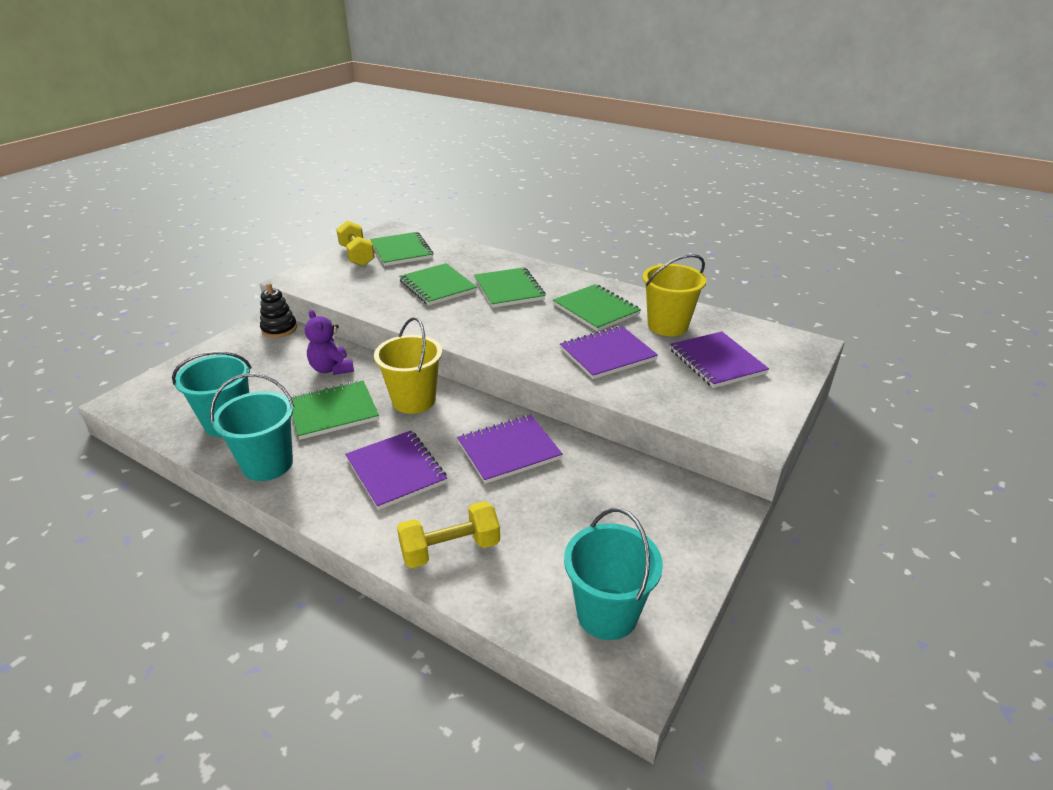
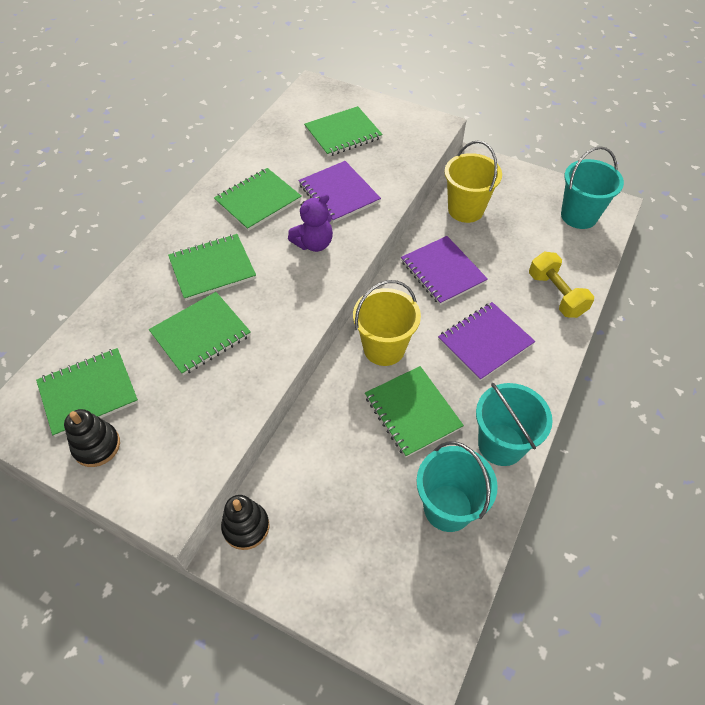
camera: 95 degrees left, 20 degrees up
purple teddy bear [305,310,354,375] -> purple teddy bear moved to [288,194,333,252]
yellow dumbbell [336,221,375,266] -> black stacking toy [64,409,120,467]
yellow bucket [643,254,707,336] -> yellow bucket moved to [444,141,502,223]
purple notebook [670,331,769,388] -> green notebook [304,106,383,157]

